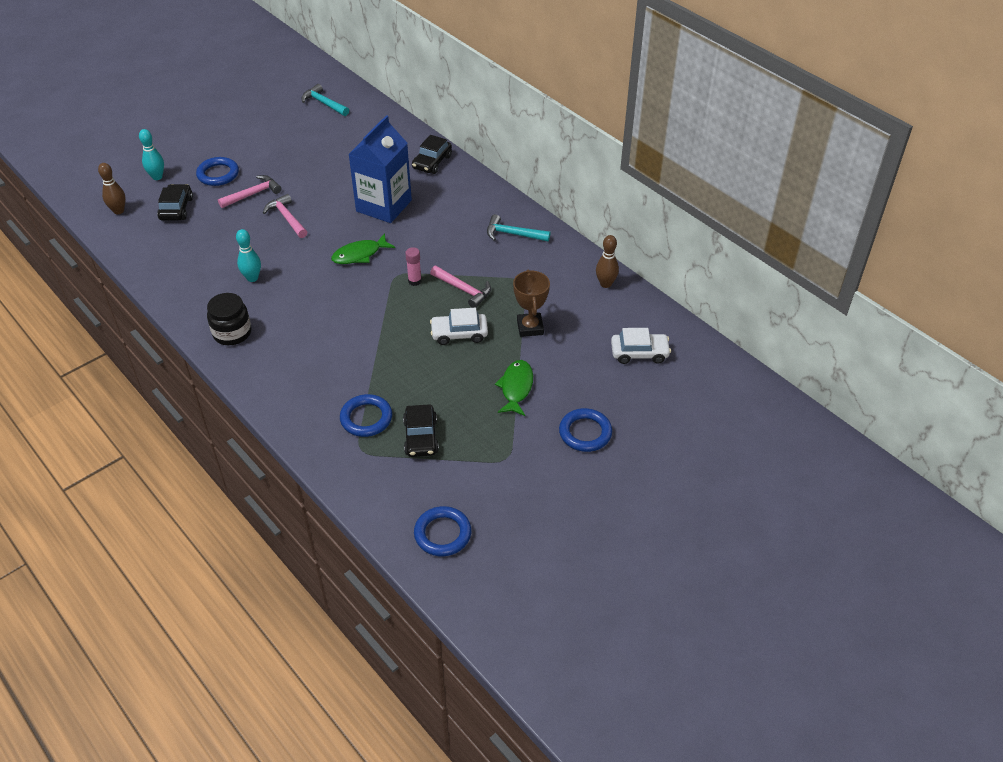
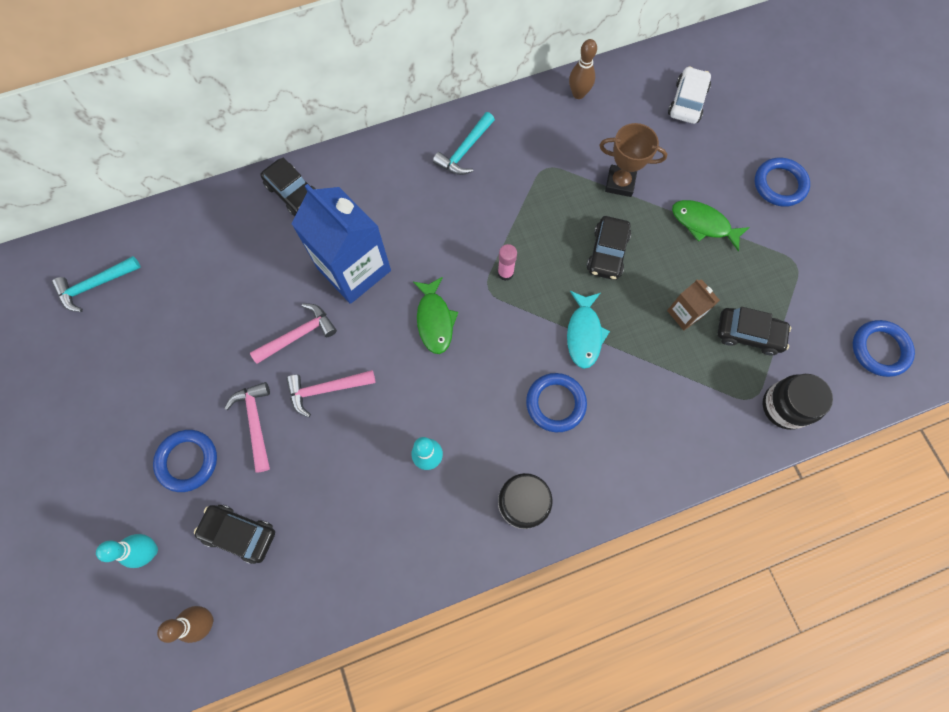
camera: 70 degrees left, 25 degrees up
blue ring [340,394,392,437] -> blue ring moved to [526,373,587,432]
pink hammer [430,266,491,308] -> pink hammer moved to [250,303,337,364]
white car [430,308,488,345] -> black car [587,216,631,280]
none -> turquoise fish [567,291,610,369]
none -> brown carton [667,279,720,330]
none -> black jar [762,374,833,430]

